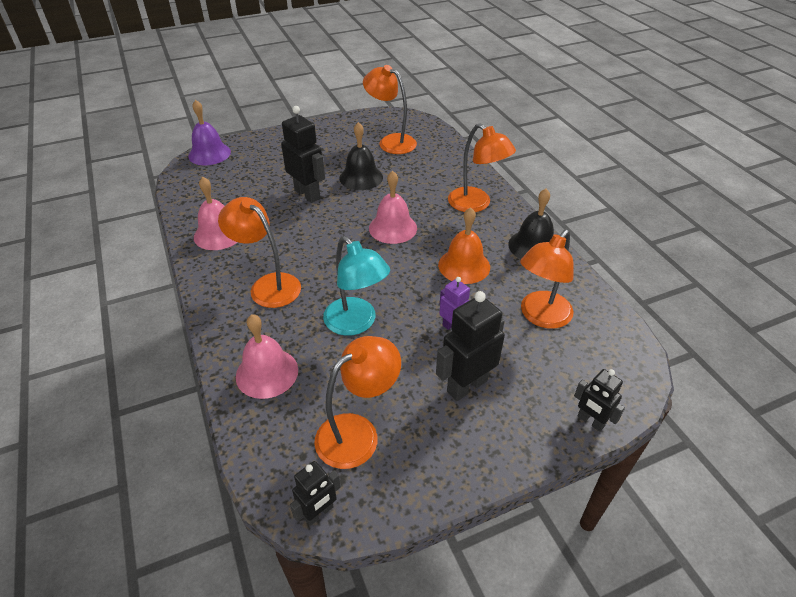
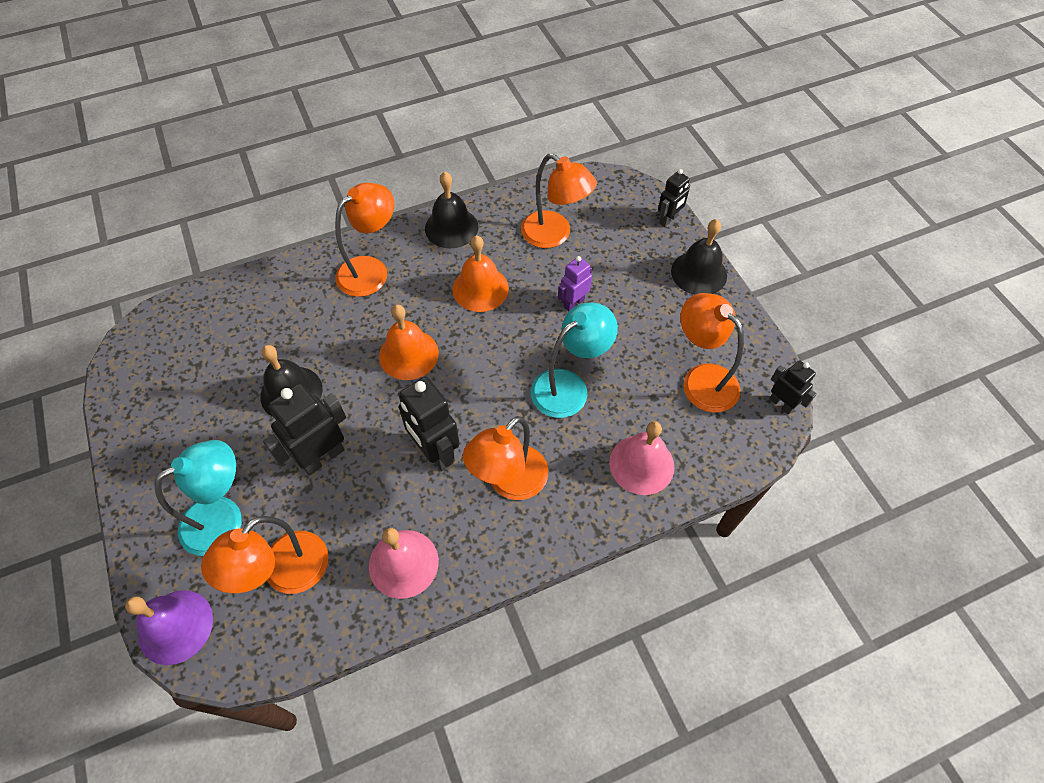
camera: 90 degrees left, 15 degrees up
orange lamp [363,65,417,154] -> orange lamp moved to [201,516,329,594]
pink bell [369,171,417,244] -> orange bell [379,305,439,380]
black robot [436,291,505,401] -> black robot moved to [398,377,460,471]
none -> turquoise lamp [154,440,242,556]
none -> black bell [671,219,727,295]

